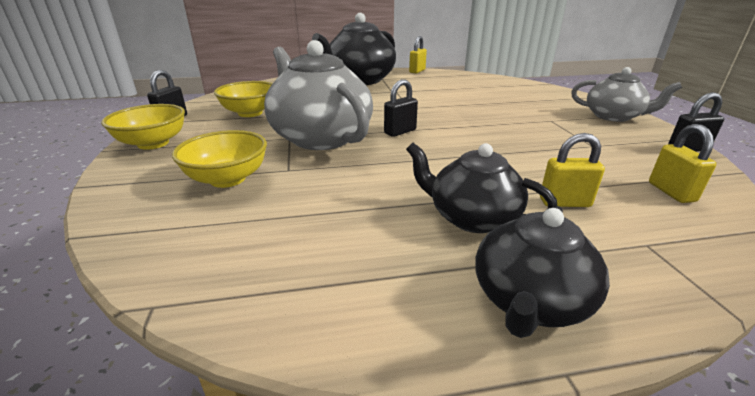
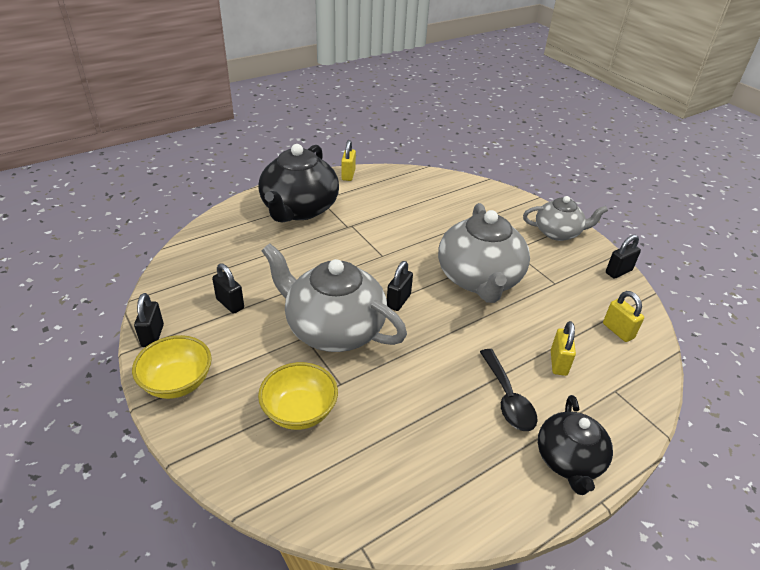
camera: 25 degrees left, 10 degrees up
yellow bowl [214,81,273,117] -> black padlock [212,263,244,314]
black teapot [406,143,557,233] -> black spoon [480,349,538,431]
yellow padlock [540,133,605,207] -> yellow padlock turned 60 degrees counterclockwise [551,321,576,376]
none -> grey teapot [438,203,530,303]

